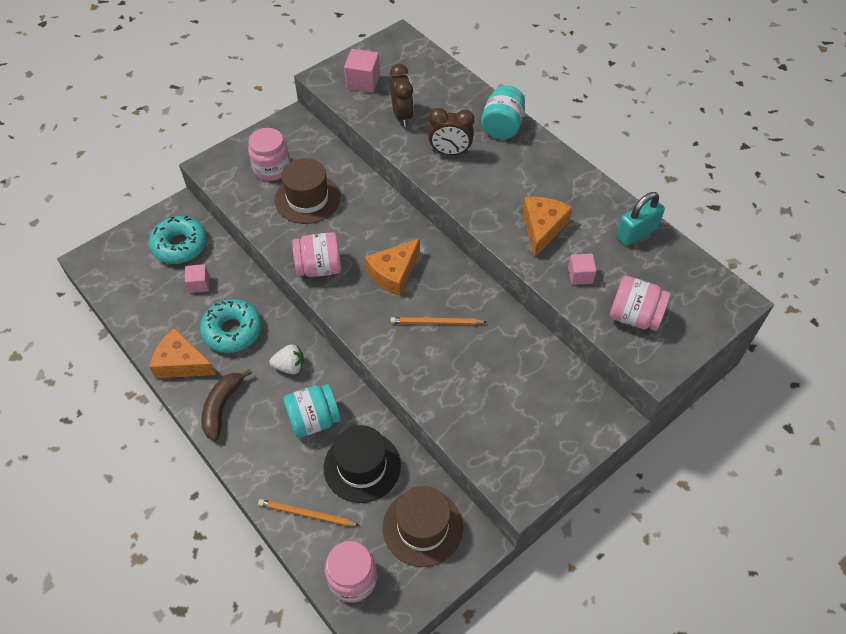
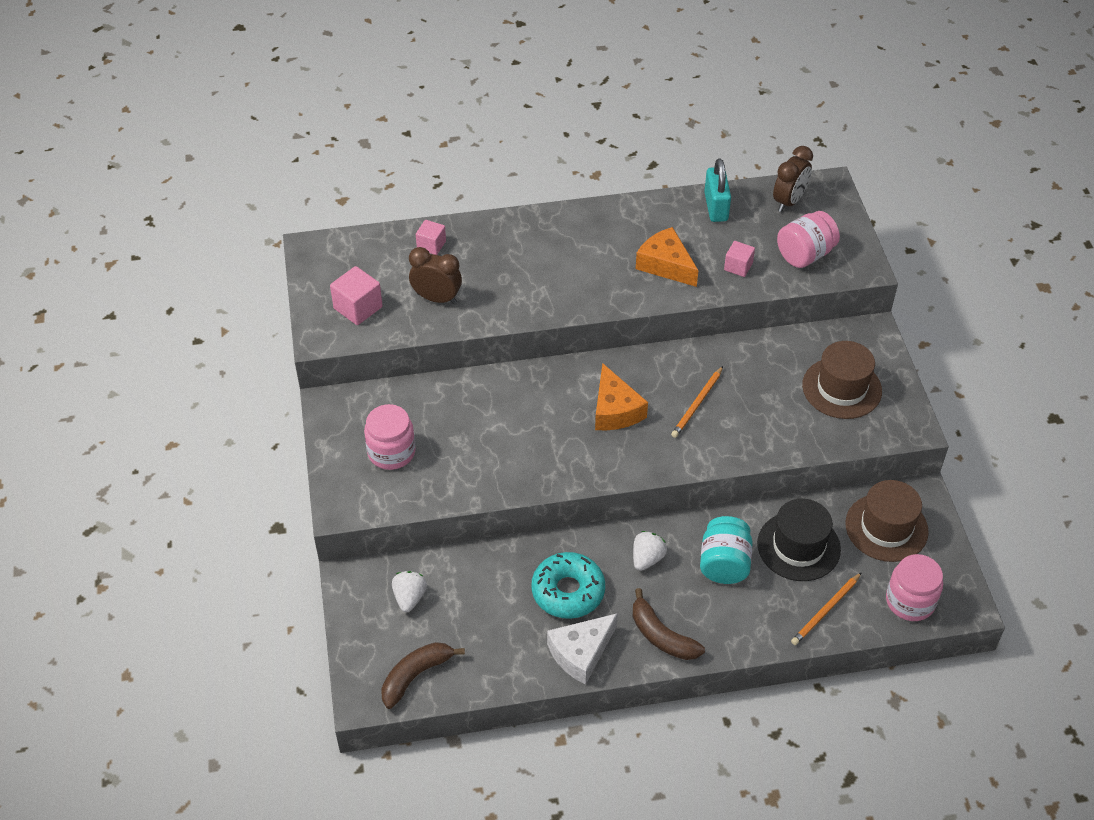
camera: 60 degrees left, 5 degrees down
turquoise donut [149,216,207,264] -> white strawberry [392,571,427,612]
orange cheese [150,328,216,378] -> white cheese [547,613,618,685]
pink cube [185,264,209,293] -> pink cube moved to [416,220,446,255]
brown hat [275,158,341,224] -> brown hat moved to [802,341,882,419]
pink jar [292,232,341,277] -> none
brown clock [428,108,475,155] -> brown clock moved to [773,146,813,212]
turquoise jar [481,85,525,139] -> none
none -> brown banana [382,642,465,709]

